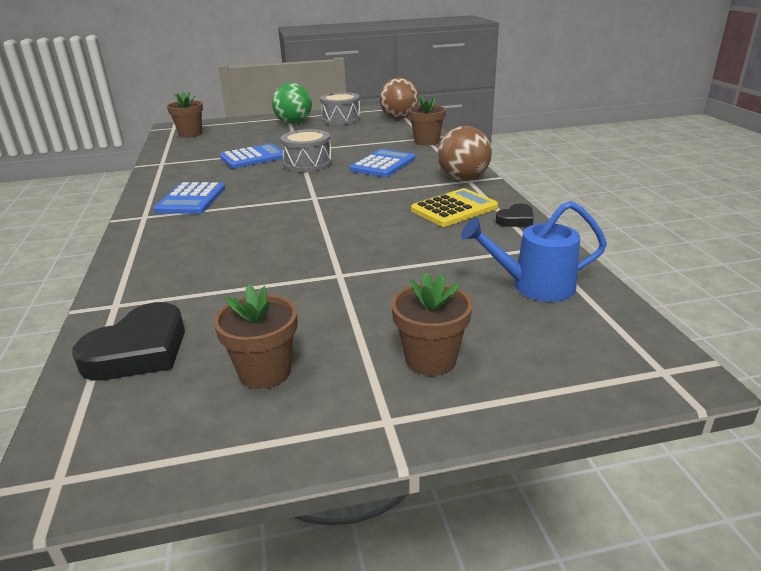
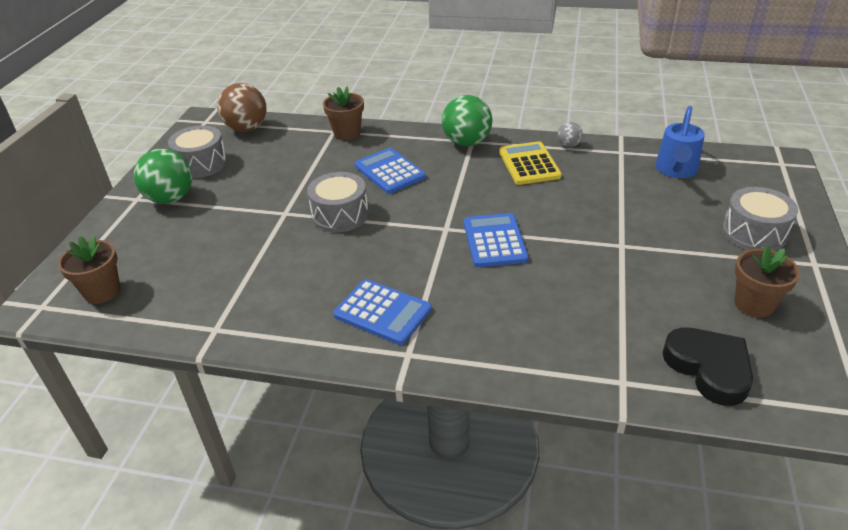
camera: 65 degrees left, 10 degrees up
blue calculator [220,143,283,168] -> blue calculator moved to [464,213,528,267]
brown flower pot [391,272,473,376] -> grey drum [722,187,798,251]
brown ball [437,126,492,181] -> green ball [442,95,492,146]
black heart [496,204,534,227] -> grey ball [557,122,583,147]

